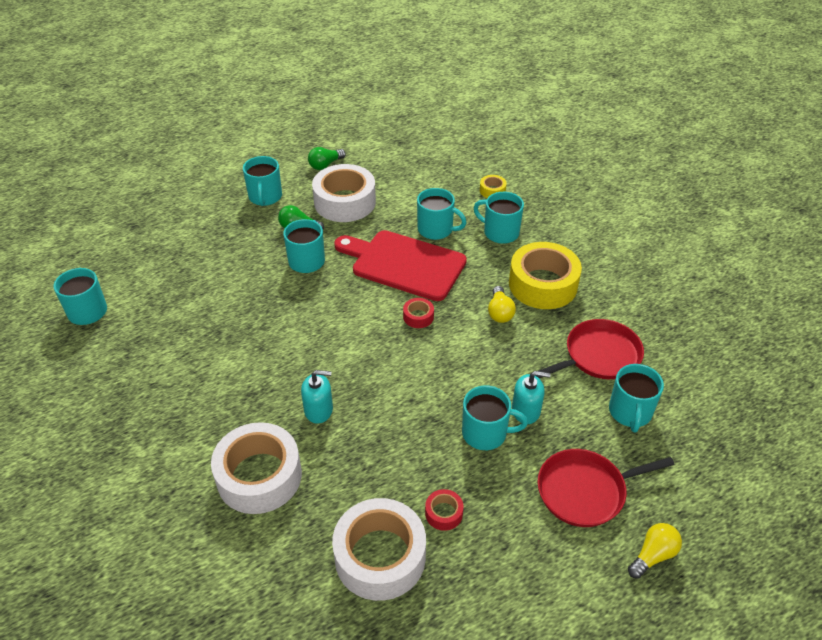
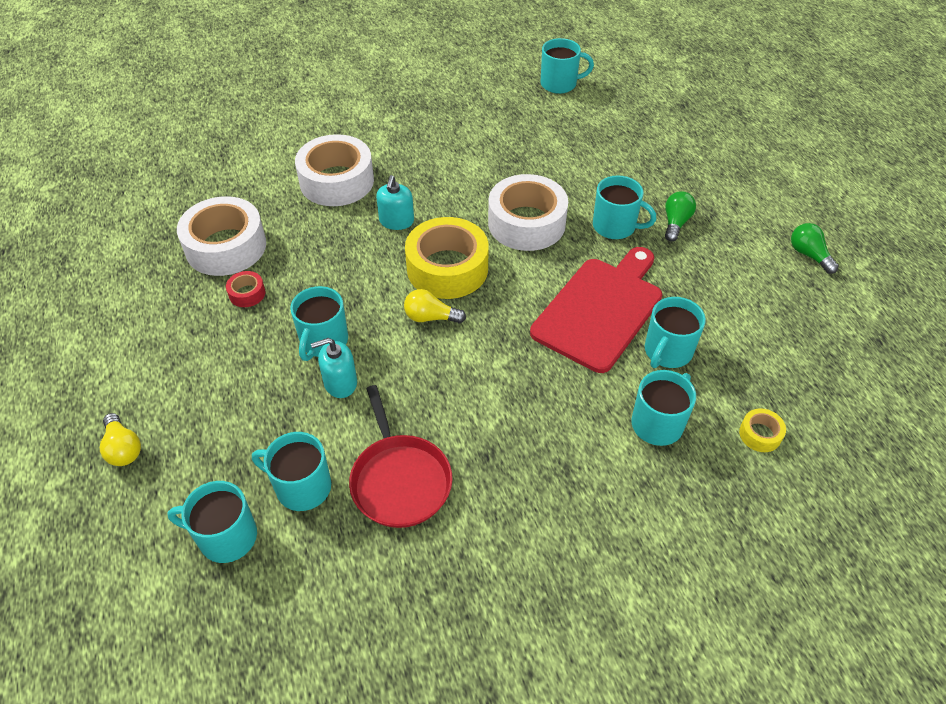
camera: 100 degrees right, 5 degrees up
turquoise mug [243,156,282,206] -> turquoise mug moved to [167,481,257,563]
white tape [312,164,376,222] -> white tape moved to [488,174,568,251]
red tape [403,298,434,328] -> none
yellow light bulb [488,286,516,323] -> yellow light bulb moved to [404,289,466,323]
yellow tape [509,242,582,309] -> yellow tape moved to [405,217,489,299]
turquoise soap dispenser [512,371,550,424] -> turquoise soap dispenser turned 60 degrees clockwise [311,338,357,398]
red pan [537,449,675,527] -> none

